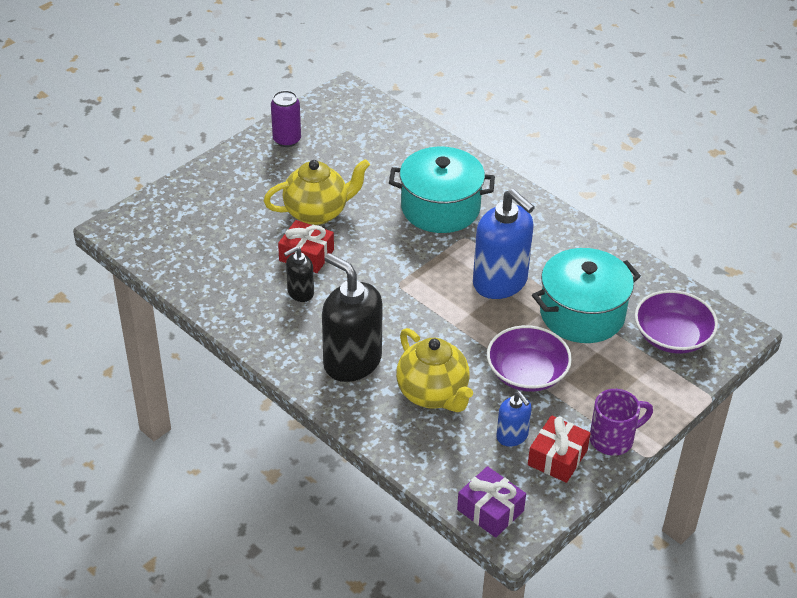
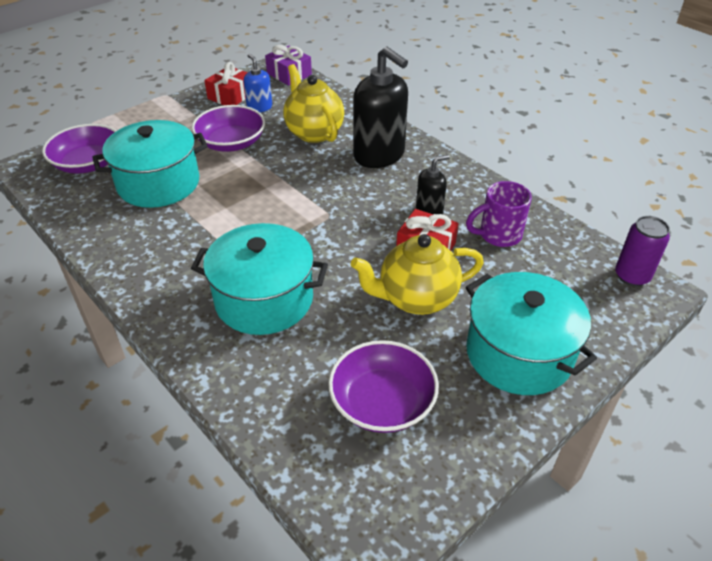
camera: 175 degrees left, 0 degrees up
purple can [271,90,301,147] -> purple can moved to [615,216,670,286]
blue soap dispenser [473,189,535,299] -> none
purple mug [590,389,653,456] -> purple mug moved to [466,181,532,247]
none -> purple bowl [328,340,439,433]
none -> turquoise pot [466,272,597,395]

